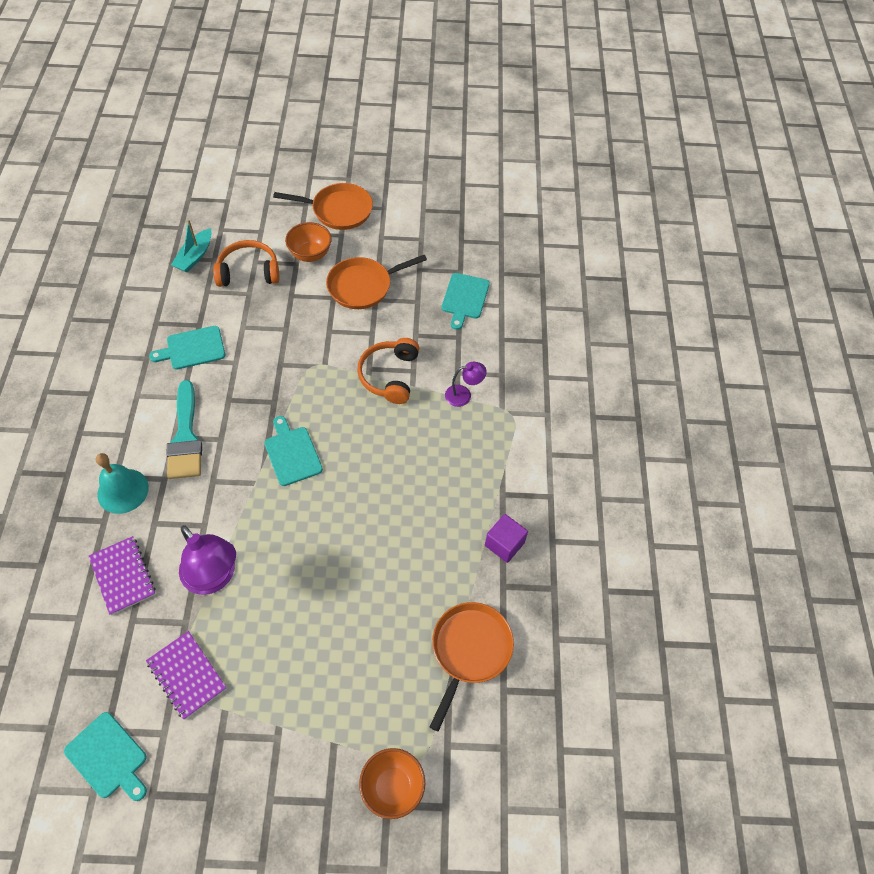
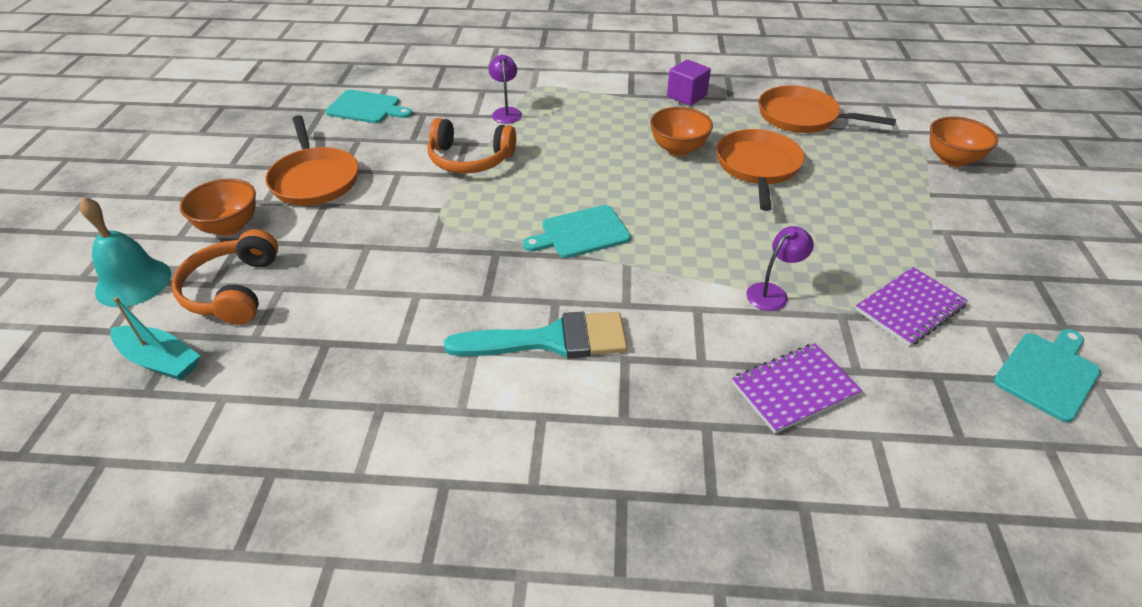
camera: 85 degrees left, 15 degrees down
turquoise bell [96,453,149,514] -> turquoise bell moved to [79,197,171,307]
turquoise cutting board [149,326,225,370] -> none
purple lamp [179,525,236,595] -> purple lamp [746,226,814,311], size x0.54
orange pan [273,183,373,230] -> orange pan moved to [716,129,805,211]
none -> orange bowl [650,107,713,156]

